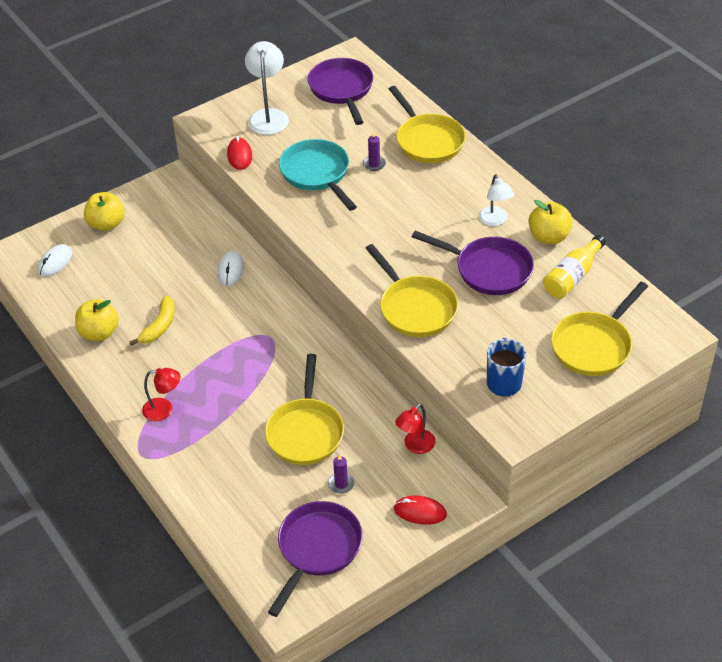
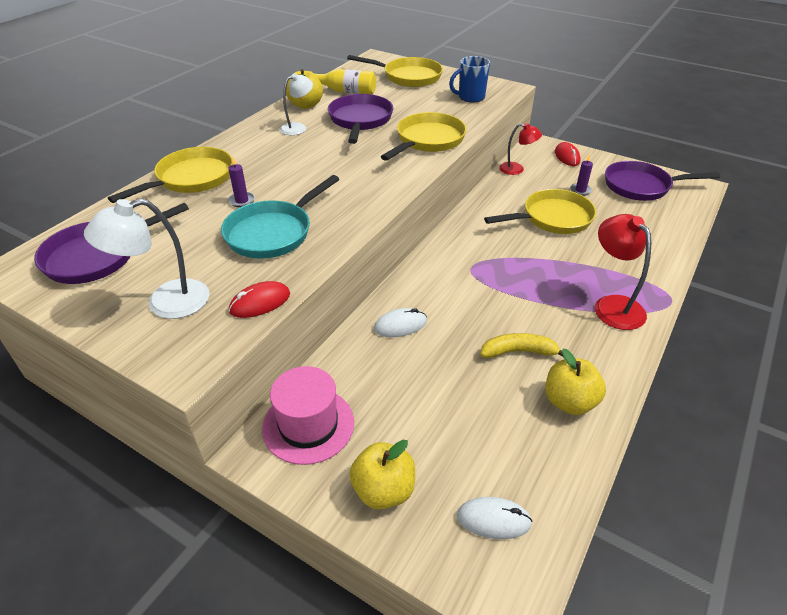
camera: 115 degrees left, 5 degrees down
red lamp [142,368,180,421] -> red lamp [595,214,651,330], size x1.55
none -> pink hat [262,366,354,465]

